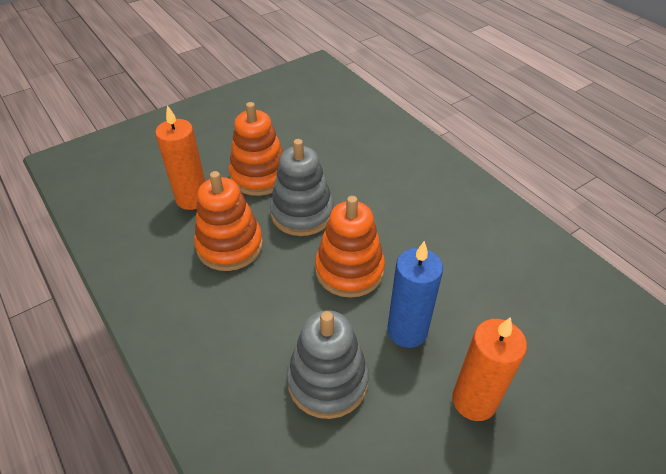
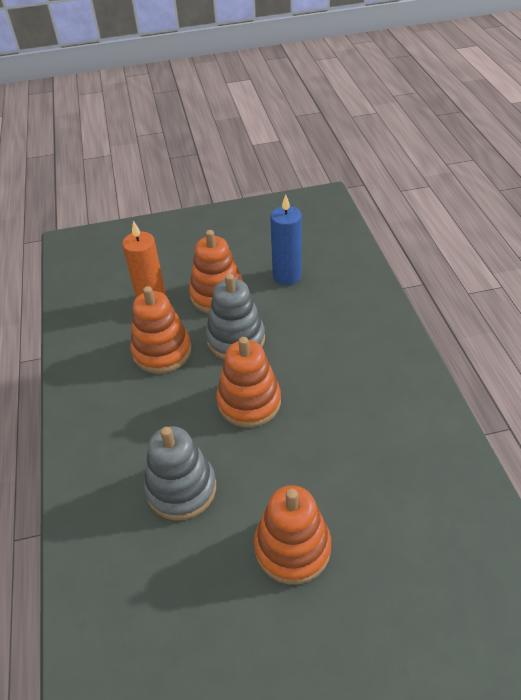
camera: 25 degrees right, 0 degrees up
blue candle [387,241,443,348] -> blue candle moved to [270,194,302,285]
orange candle [452,317,527,421] -> orange stacking toy [254,485,331,585]

